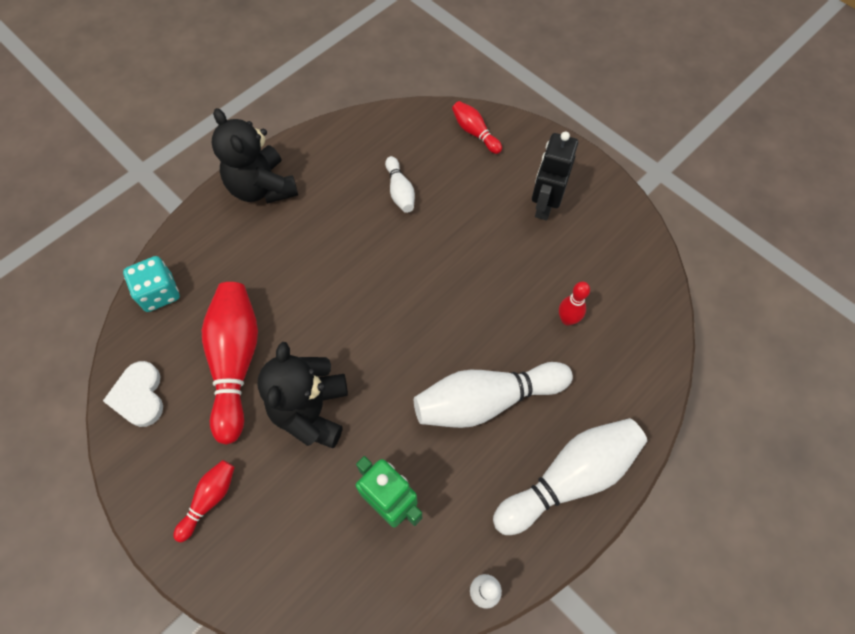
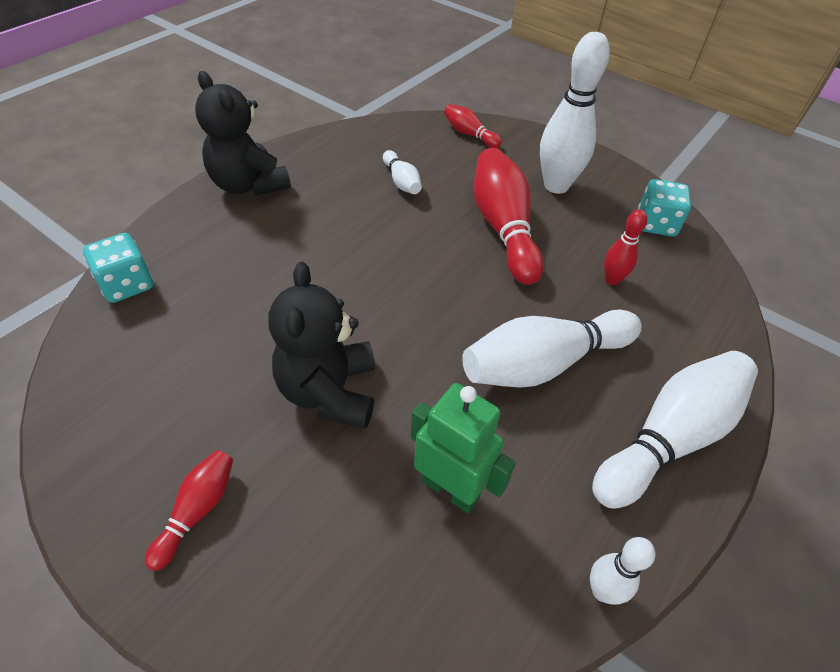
camera: 10 degrees left, 15 degrees down
white heart [103,361,163,427] -> none
red bowling pin [202,282,258,445] -> red bowling pin moved to [474,148,544,285]
black robot [532,132,578,220] -> white bowling pin [540,32,610,194]
none -> turquoise dice [638,179,691,237]

